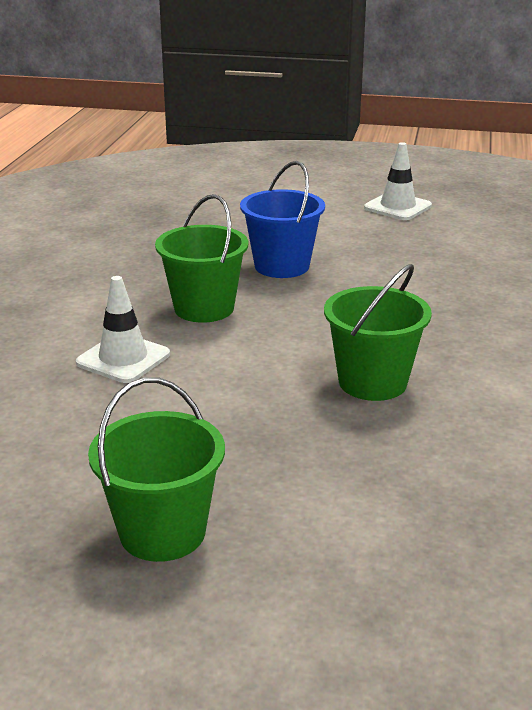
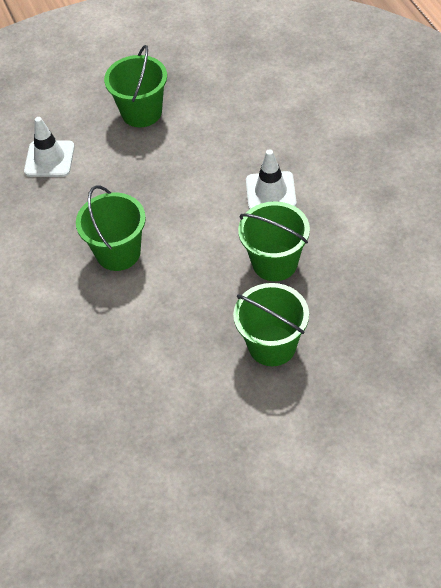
camera: 150 degrees right, 25 degrees up
blue bucket [240,161,325,278] -> green bucket [233,283,309,366]
white traffic cone [364,142,432,220] -> white traffic cone moved to [24,117,75,177]

